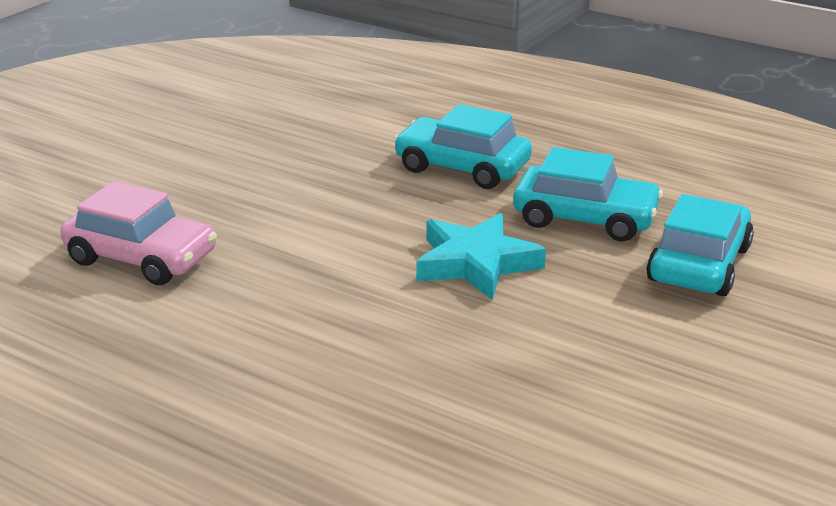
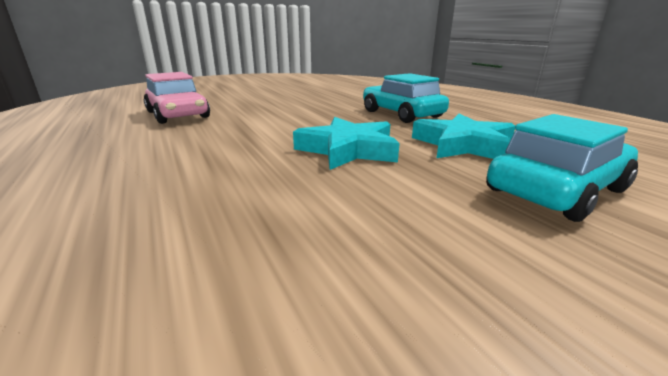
camera: 30 degrees right, 5 degrees down
turquoise car [513,147,663,241] -> turquoise star [412,114,515,159]

